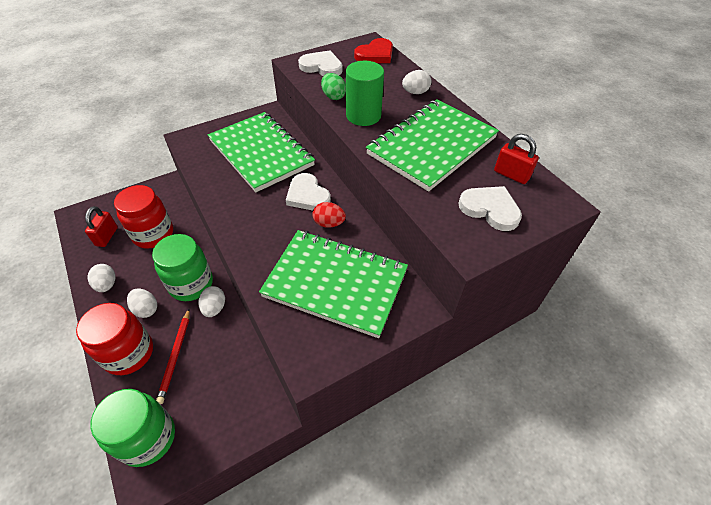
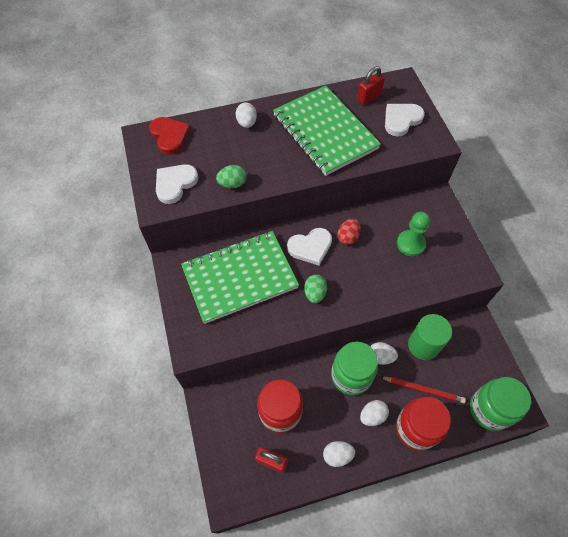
camera: 75 degrees left, 10 degrees up
green notebook [259,230,408,338] -> green pawn [397,212,430,256]
green cylinder [346,61,384,126] -> green cylinder moved to [408,314,452,360]
none -> green egg [304,274,327,303]

